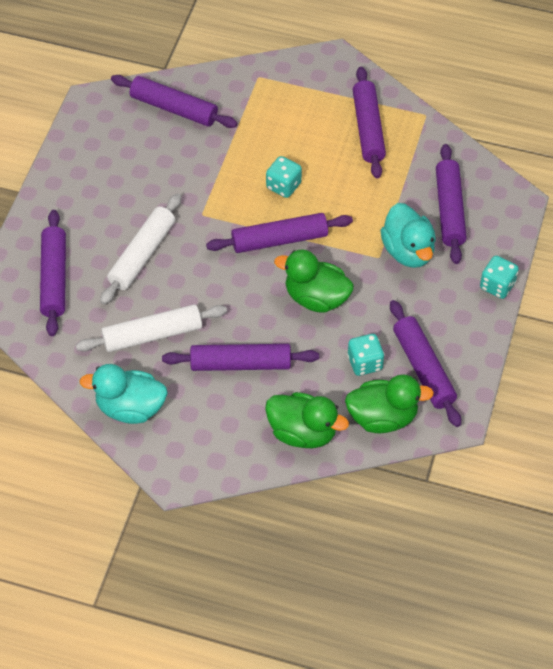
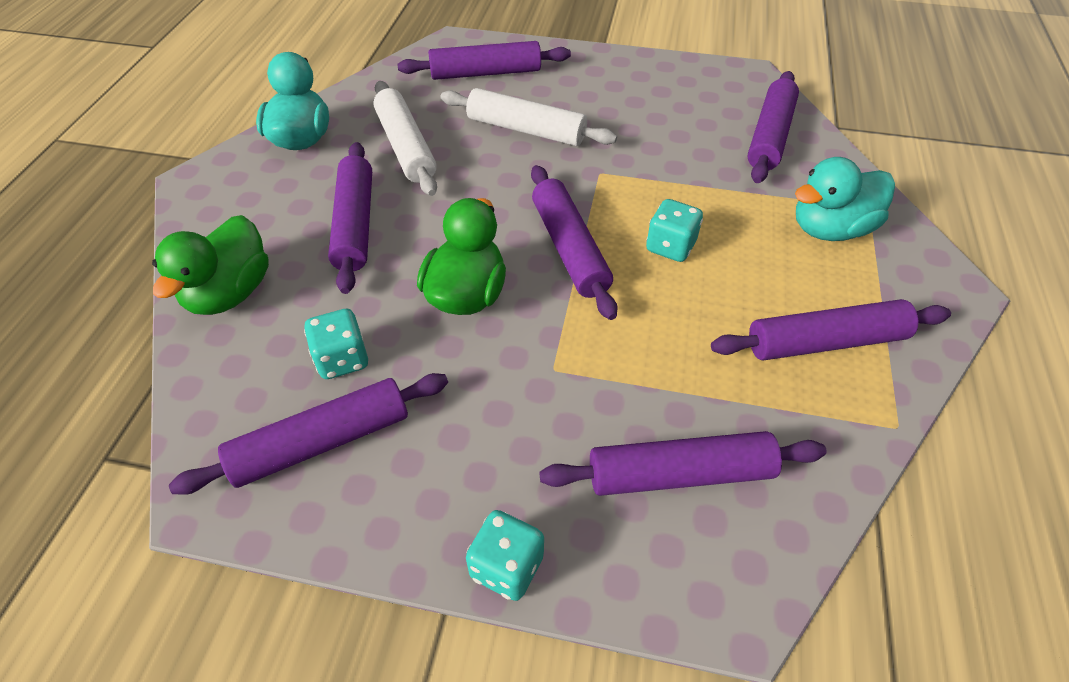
camera: 85 degrees right, 5 degrees down
green duck [345,374,434,433] -> none
turquoise duck [380,203,436,268] -> turquoise duck moved to [795,157,895,241]

